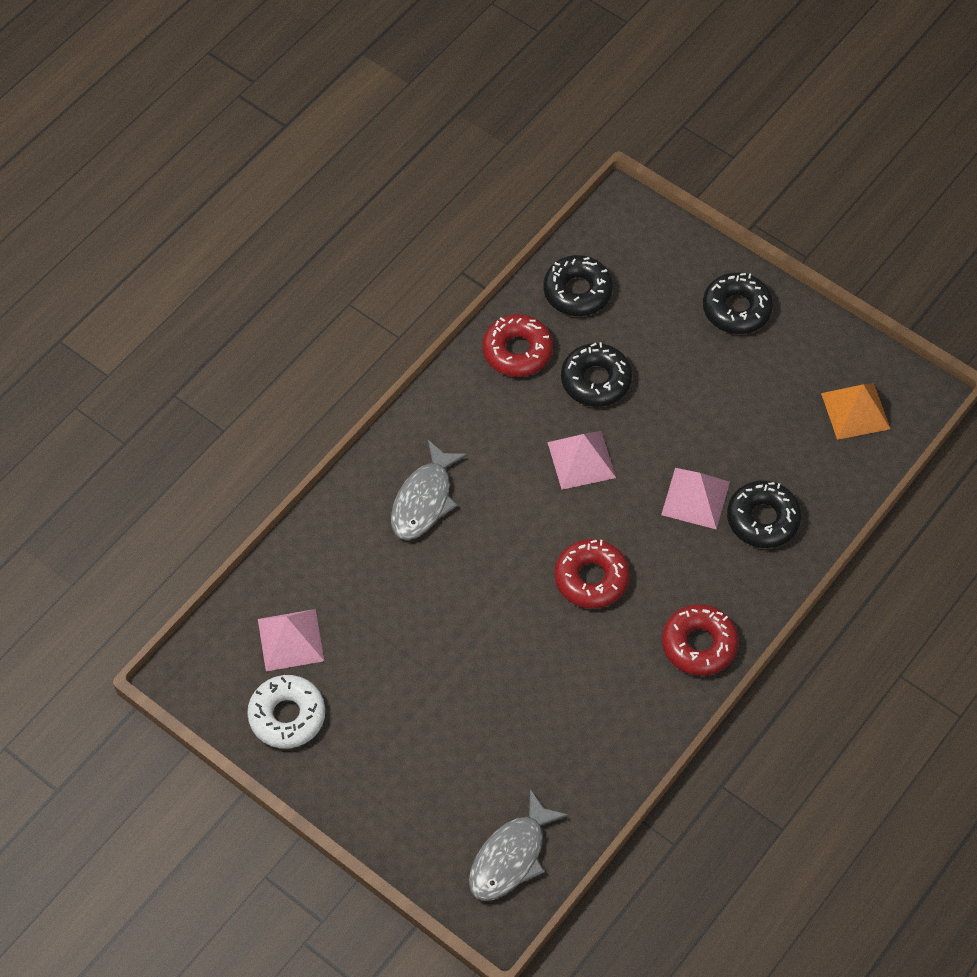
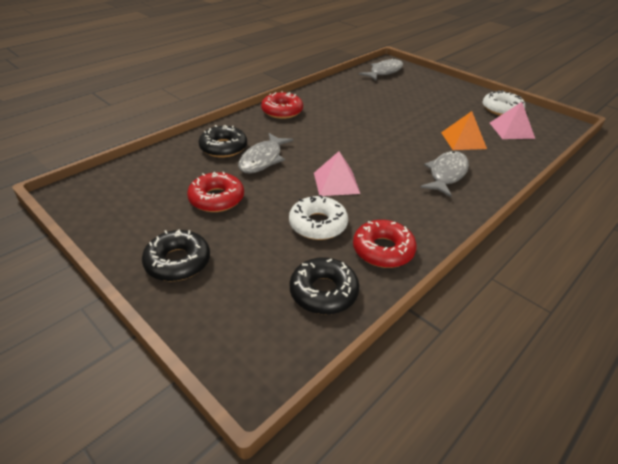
camera: 175 degrees left, 20 degrees down
red donut [555,539,630,609] -> red donut moved to [187,172,244,212]
black donut [561,342,632,407] -> white donut [289,195,348,240]
pink pyramid [661,468,730,530] -> grey fish [238,133,293,173]
orange pyramid [821,383,890,440] -> orange pyramid moved to [441,111,487,150]

